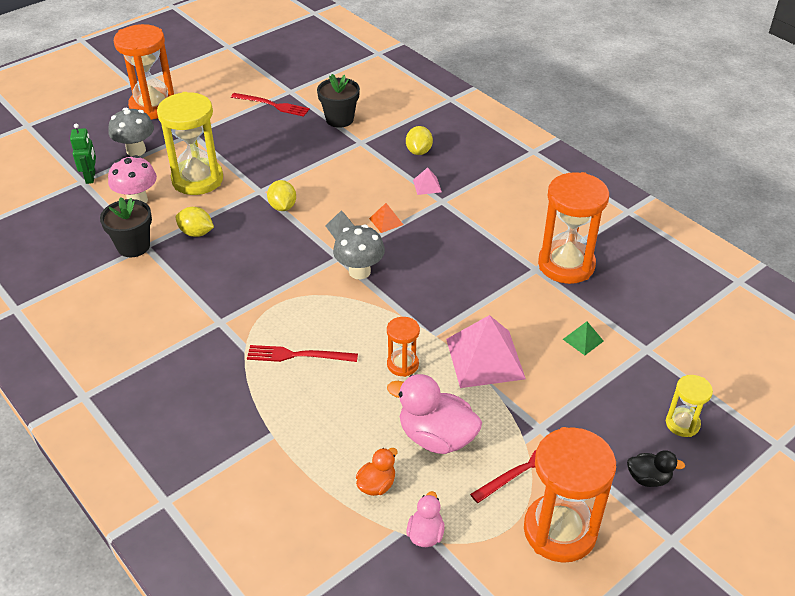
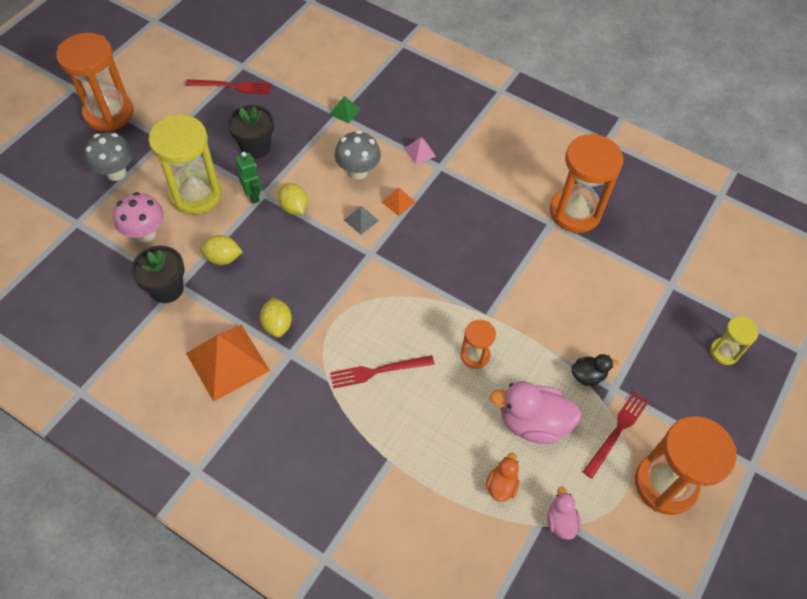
camera: 20 degrees left, 15 degrees up
green robot [70,124,96,184] -> green robot moved to [236,152,262,204]
black flower pot [317,74,360,128] -> black flower pot moved to [228,105,274,159]
grey mushroom [333,225,385,279] -> grey mushroom moved to [334,130,381,179]
yellow lemon [406,126,433,155] -> yellow lemon moved to [260,298,292,337]
pink pyramid [446,315,526,388] -> none
green pyramid [563,322,604,355] -> green pyramid moved to [330,96,361,124]
black duck [627,450,685,487] -> black duck moved to [572,354,619,386]
none -> orange pyramid [186,325,270,402]

